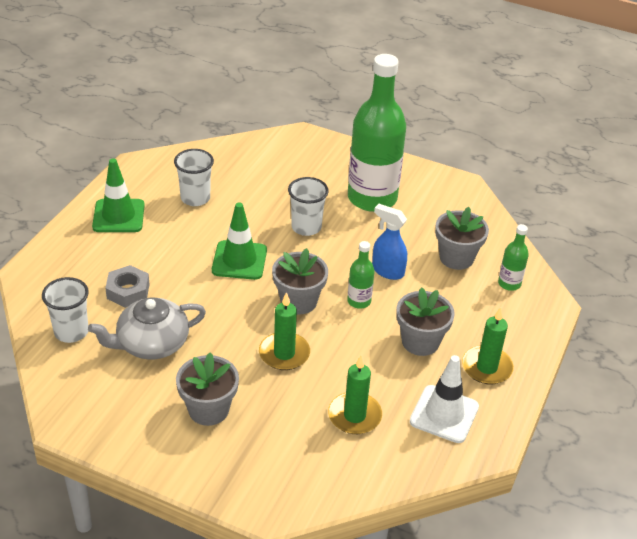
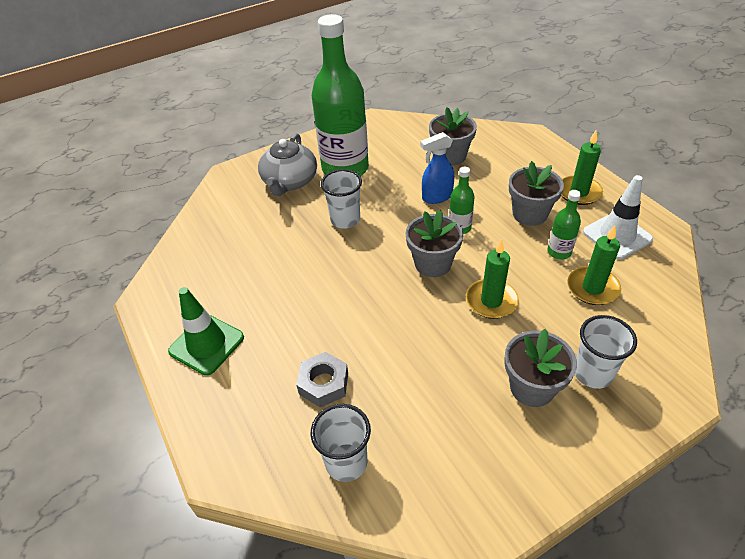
camera: 50 degrees left, 5 degrees up
grey teapot [88,297,206,360] -> grey teapot moved to [258,133,317,196]
white cup [174,149,214,206] -> white cup moved to [575,315,637,389]
green traffic cone [212,202,267,280] -> none
green bottle [498,224,529,291] -> green bottle moved to [547,190,581,259]

